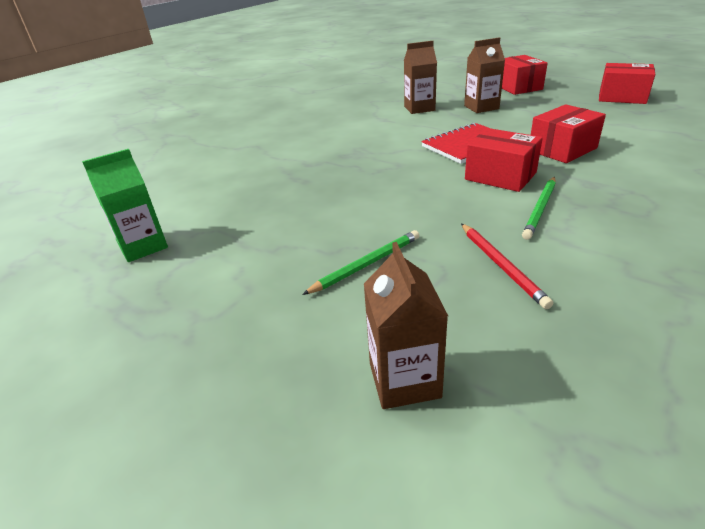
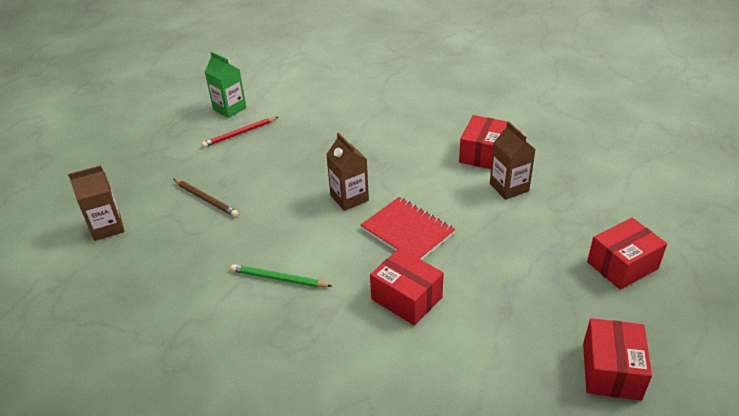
camera: 75 degrees right, 5 degrees up
green pencil [302,230,419,295] -> brown pencil [173,179,238,217]
red pencil [461,224,553,309] -> red pencil moved to [202,117,278,148]
brown carton [464,37,505,113] -> brown carton moved to [326,133,369,211]
red box [465,128,543,192] -> red box moved to [459,115,507,169]

